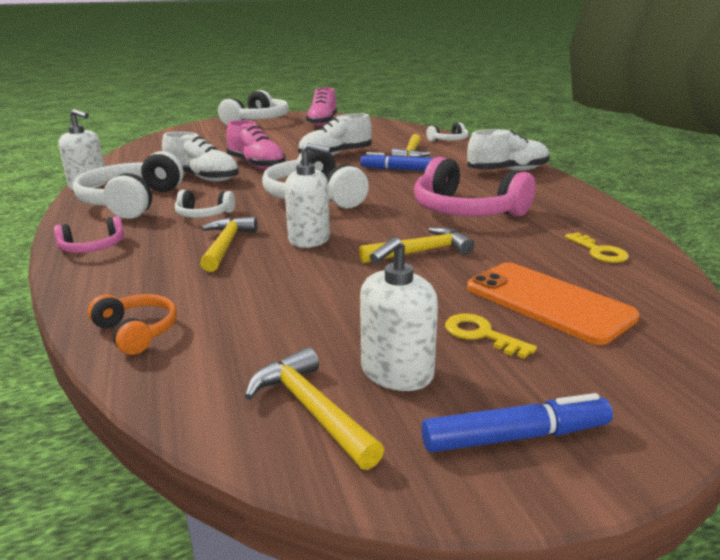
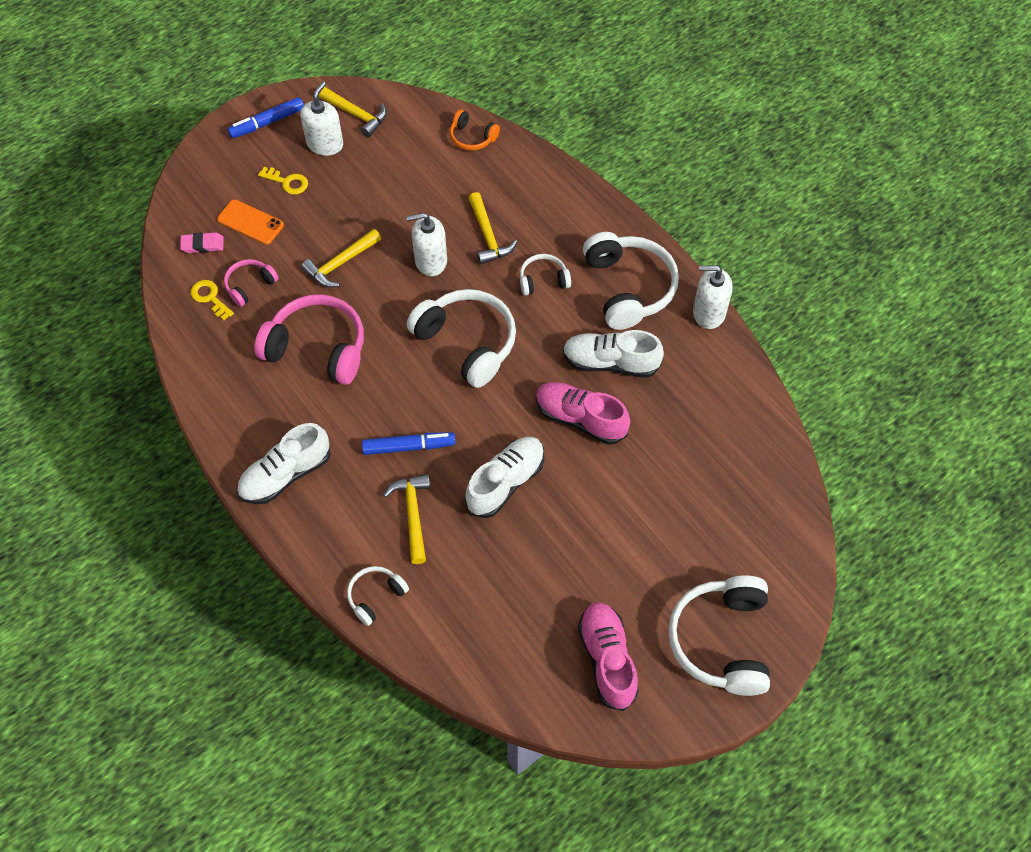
camera: 160 degrees right, 35 degrees up
pink headphones [54,216,125,253] -> pink headphones moved to [224,259,279,307]
orange phone [467,262,640,345] -> orange phone [217,200,284,245], size x0.66
none -> pink eraser [180,232,224,253]

